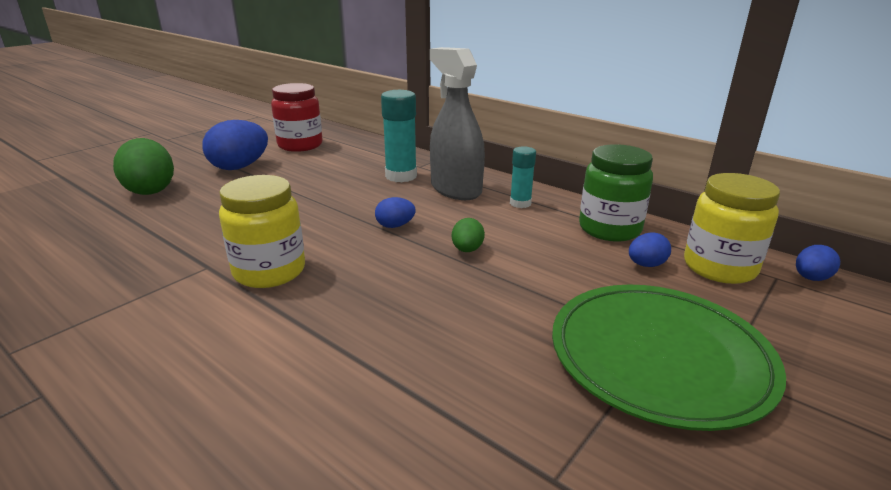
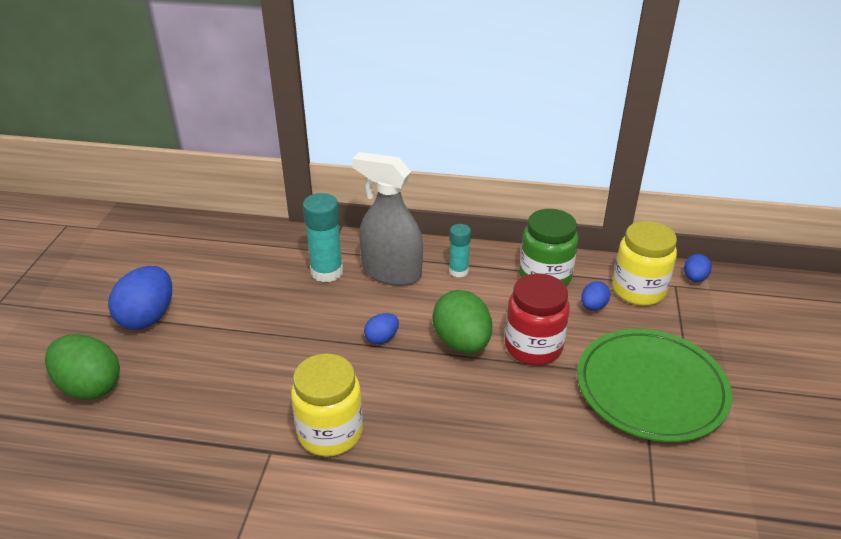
camera: 30 degrees left, 10 degrees up
red jar [271,83,322,152] -> red jar moved to [505,273,570,365]
green egg [452,218,485,252] -> green egg [432,290,492,353], size x1.95

